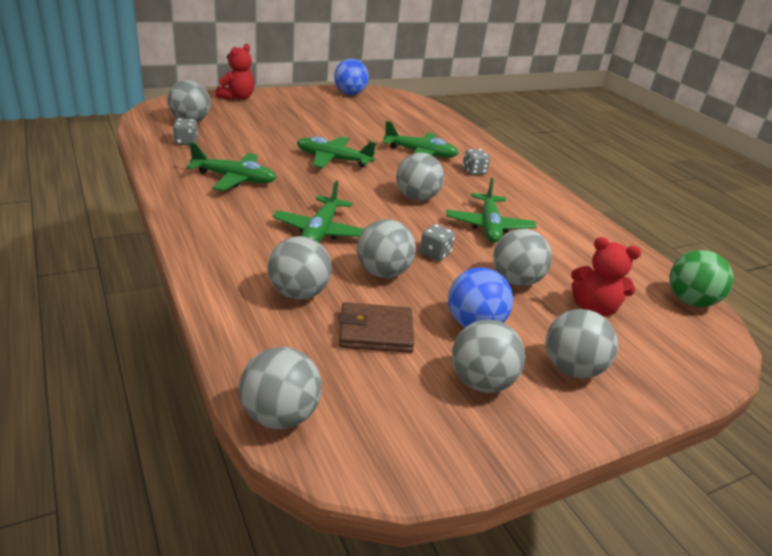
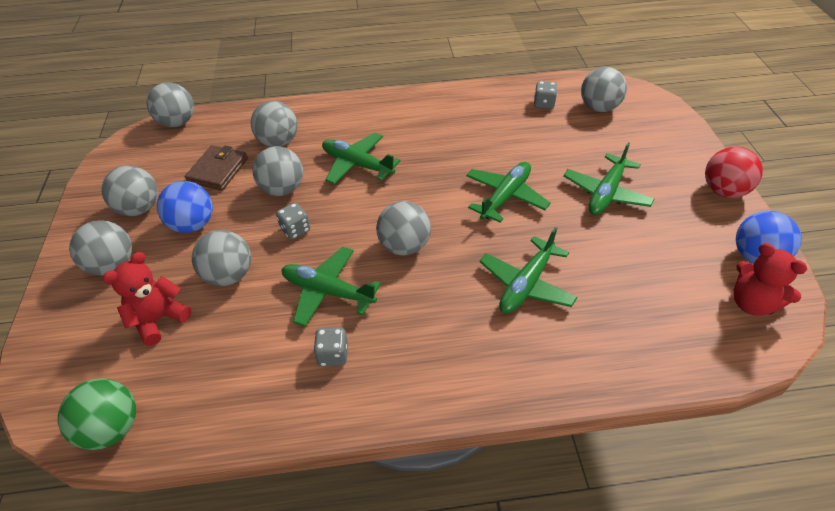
camera: 115 degrees right, 15 degrees up
green plane [186,142,276,191] -> green plane moved to [563,142,655,215]
red teddy bear [216,43,254,100] -> red teddy bear moved to [734,243,807,316]
grey dice [462,149,490,175] -> grey dice moved to [313,328,348,366]
none -> red ball [705,147,763,198]

